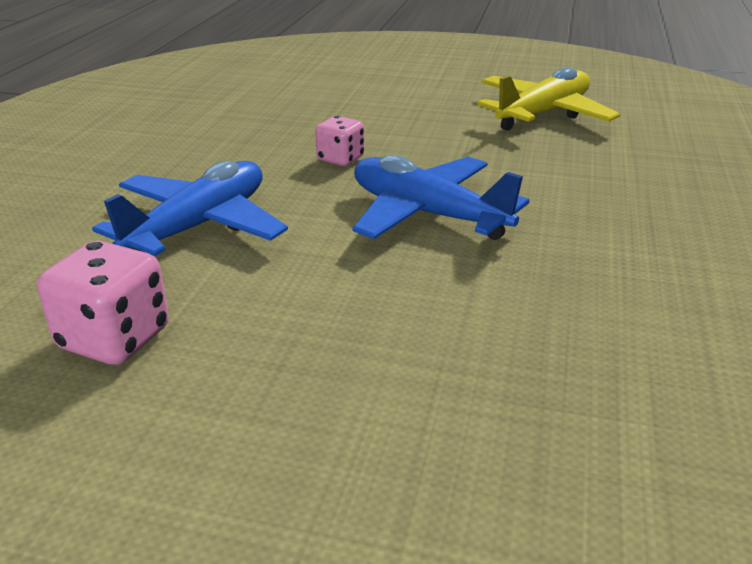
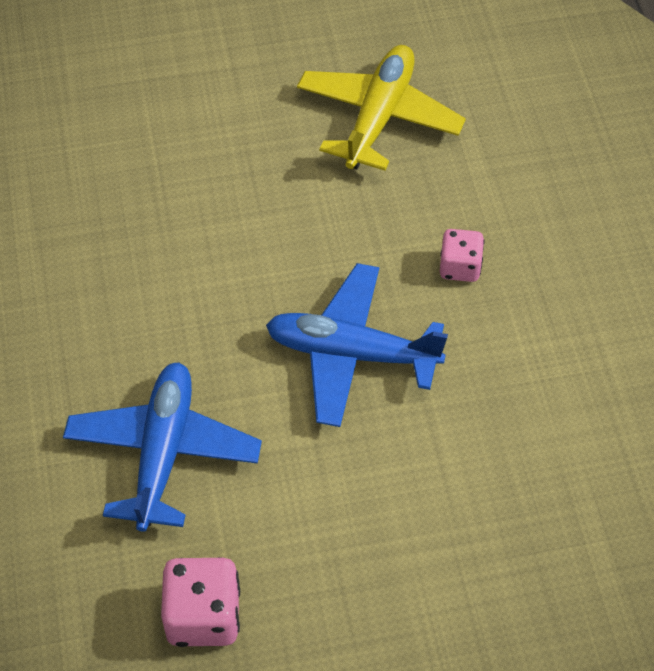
camera: 25 degrees left, 25 degrees up
pink dice [315,116,364,166] -> pink dice moved to [440,229,484,282]

